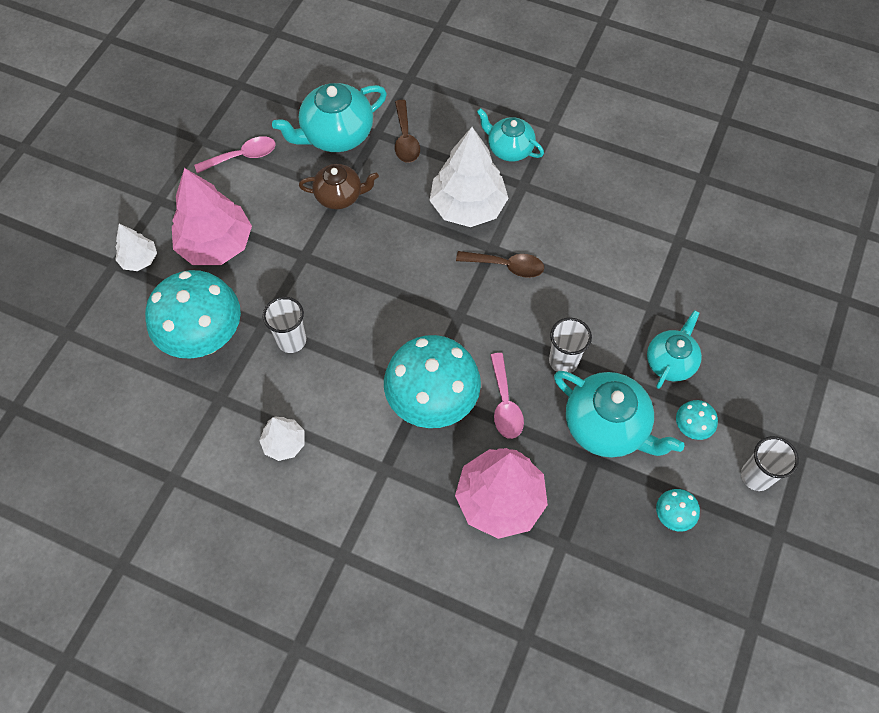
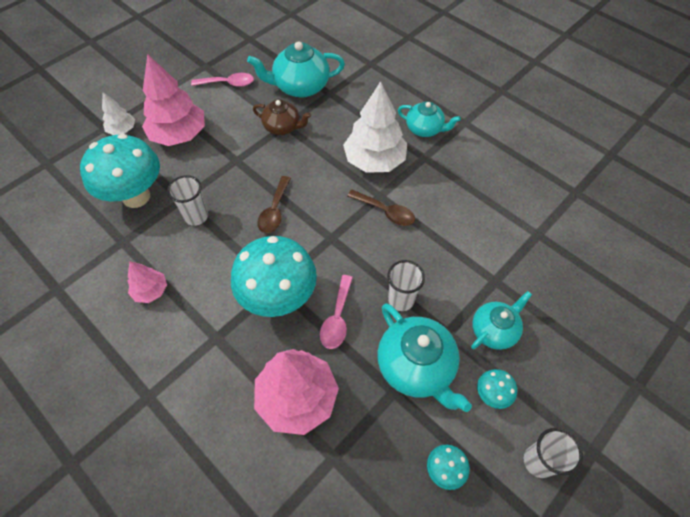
camera: 20 degrees right, 5 degrees down
white tree [259,416,305,461] -> pink tree [128,261,167,303]
brown spoon [395,100,420,163] -> brown spoon moved to [257,176,291,233]
turquoise teapot [477,108,544,162] -> turquoise teapot turned 150 degrees clockwise [398,101,461,137]

